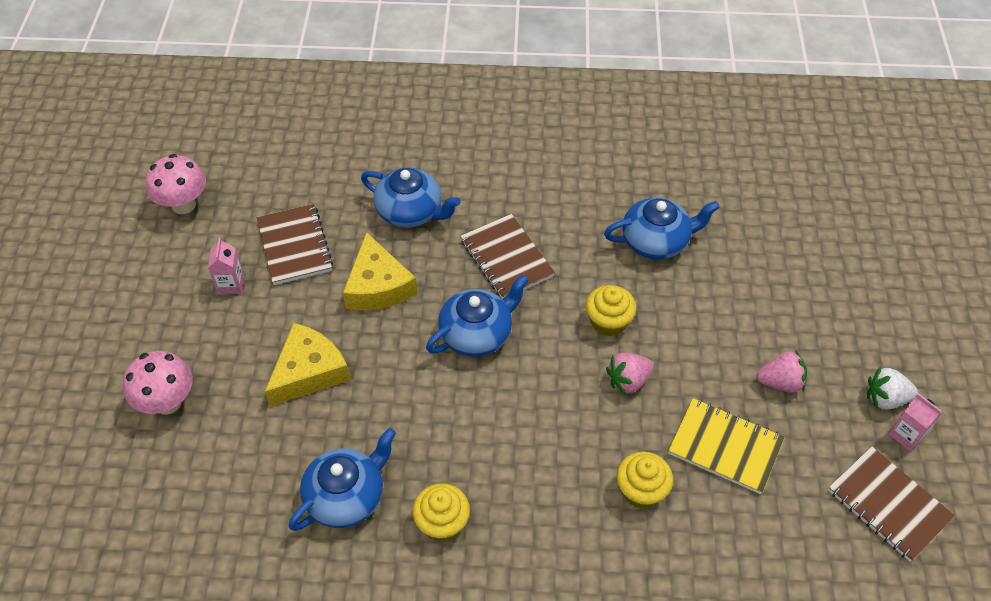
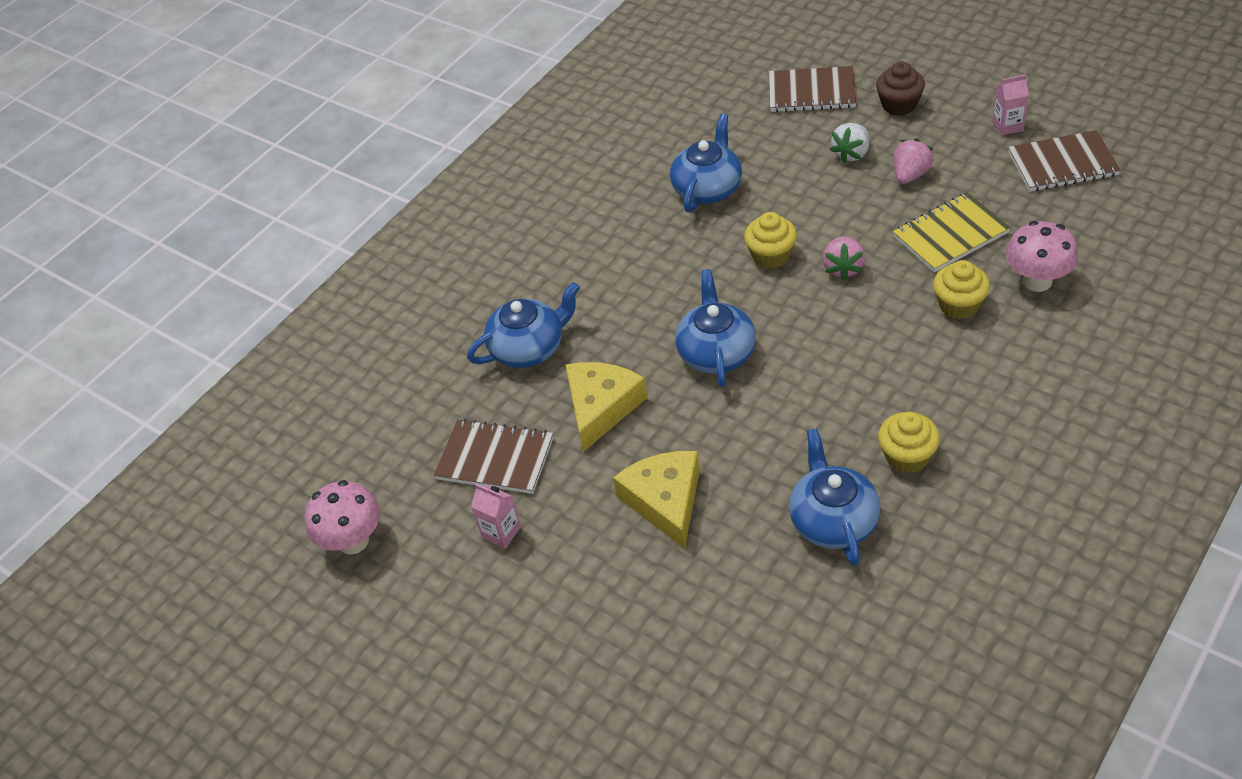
camera: 50 degrees left, 5 degrees down
pink mushroom [123,351,193,415] -> pink mushroom moved to [1006,221,1078,292]
yellow cheese [343,232,418,310] -> yellow cheese turned 90 degrees counterclockwise [565,362,647,452]
brown notebook [460,214,555,299] -> brown notebook moved to [769,66,857,112]
white strawberry [867,366,918,410] -> white strawberry moved to [830,123,869,163]
none -> brown cupcake [876,62,925,116]

